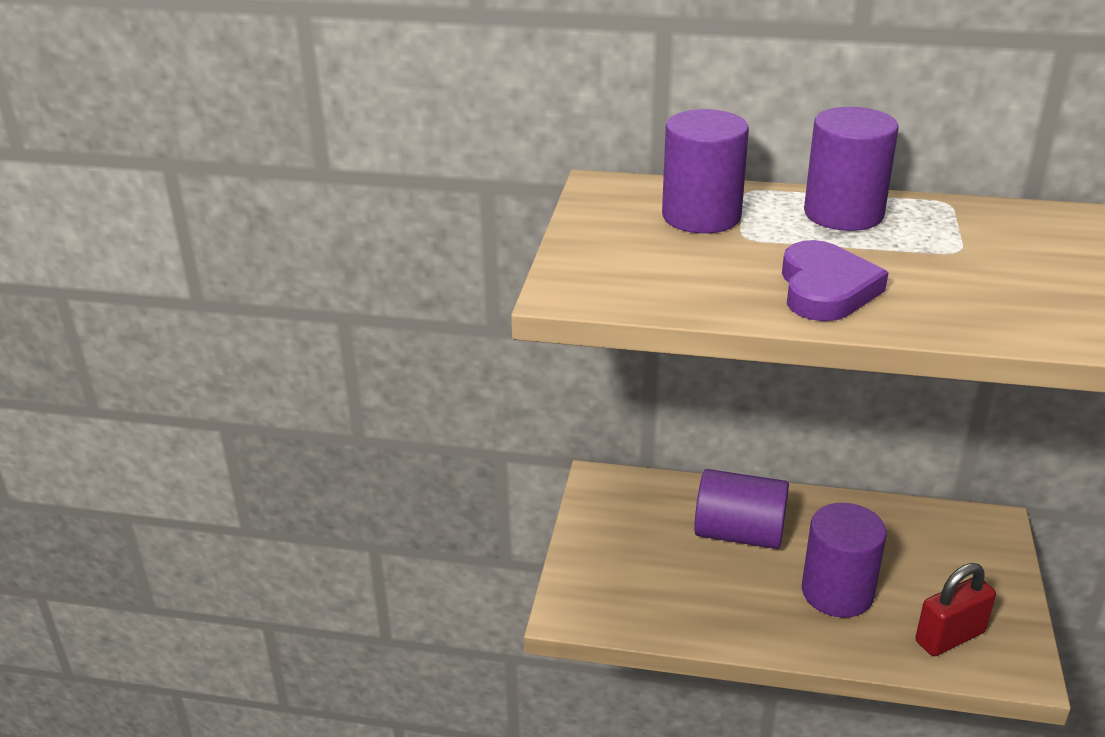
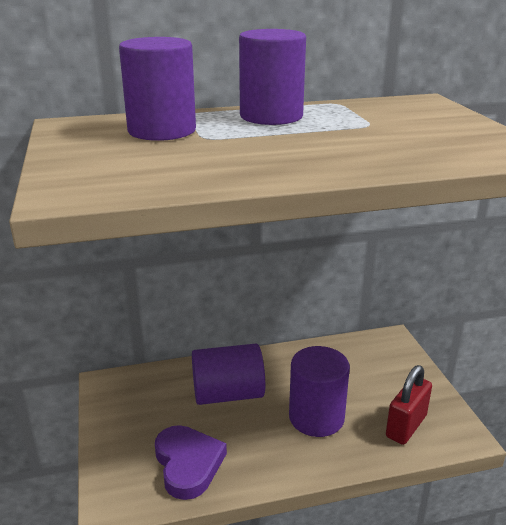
camera: 25 degrees left, 5 degrees down
purple heart [782,240,889,321] -> purple heart moved to [155,425,227,500]

